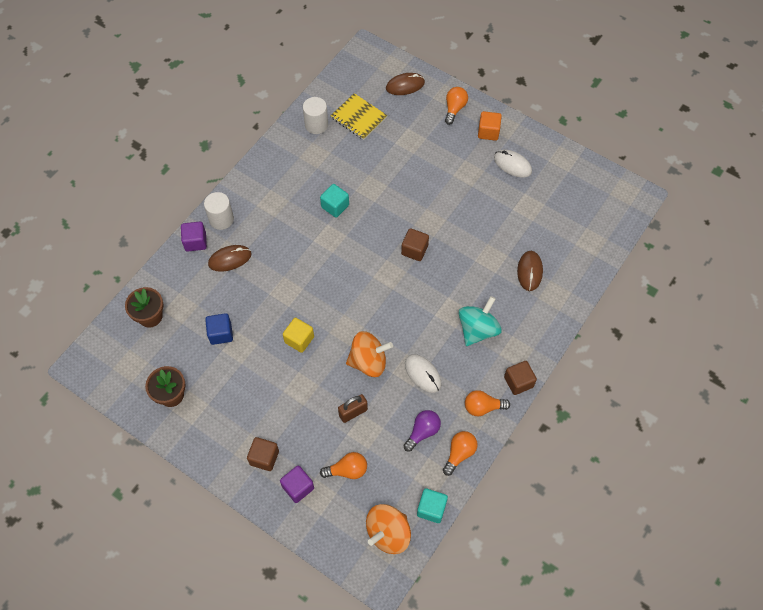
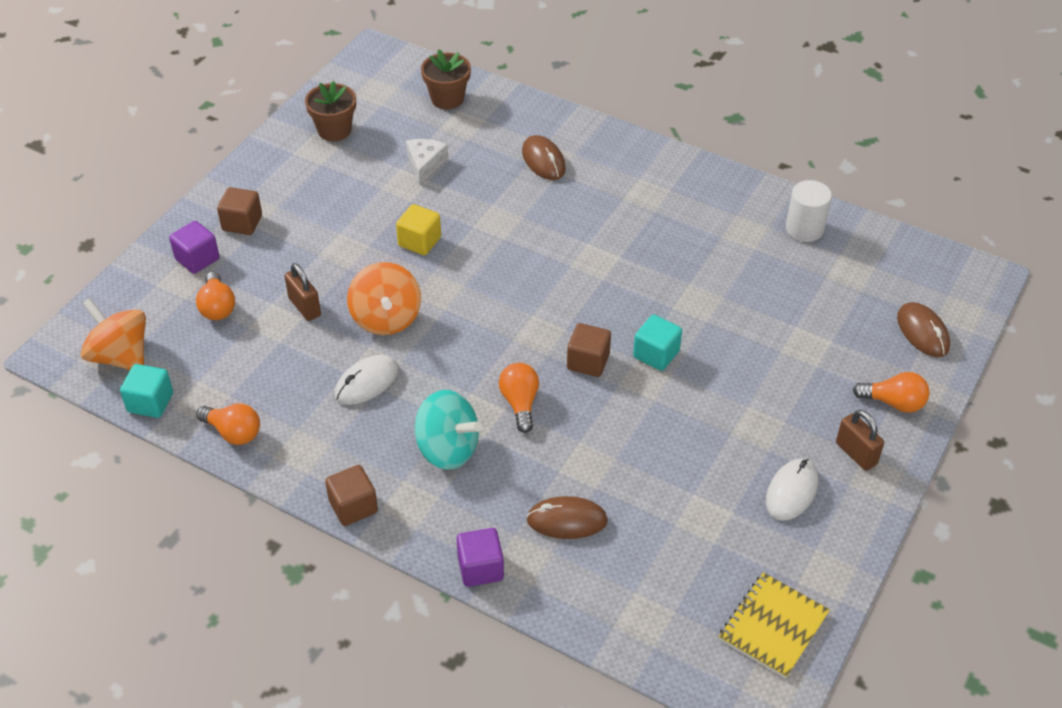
camera: 85 degrees right, 15 degrees down
purple cube [181,222,207,252] -> purple cube moved to [457,528,504,587]
white cylinder [204,192,234,230] -> none
blue cube [205,313,233,345] -> white cheese [406,139,448,185]
turquoise cube [320,184,349,218] -> turquoise cube moved to [633,315,682,371]
yellow notebook [330,93,387,140] -> yellow notebook moved to [719,572,830,679]
purple light bulb [403,410,441,452] -> none
orange light bulb [465,390,510,416] -> orange light bulb moved to [499,363,539,433]
orange cube [478,111,502,141] -> brown padlock [836,410,884,471]

